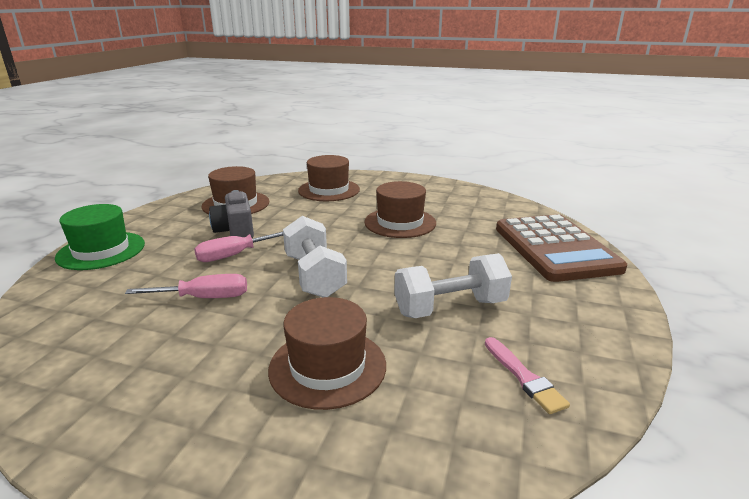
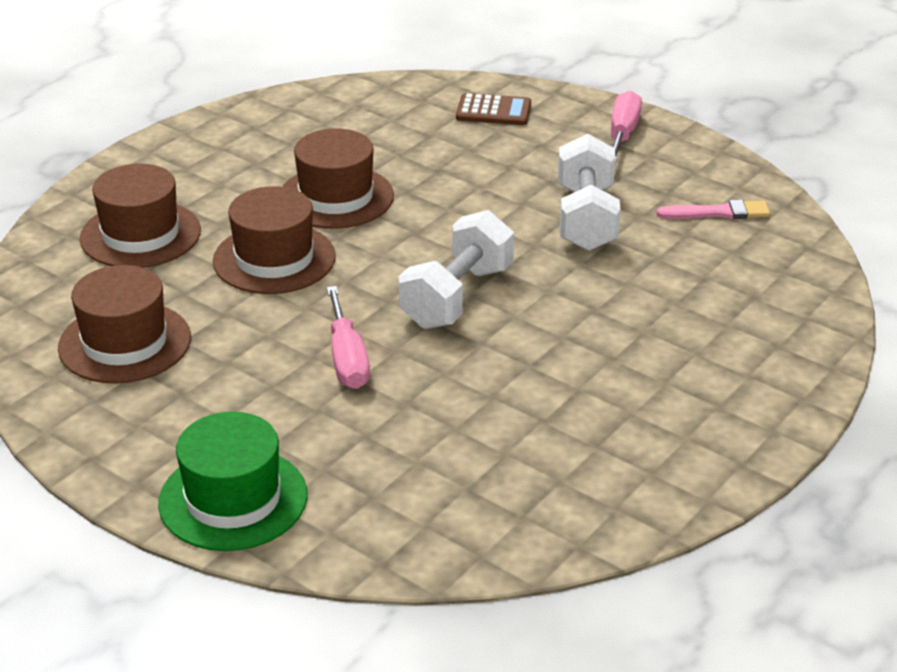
camera: 70 degrees left, 10 degrees up
pink screwdriver [125,274,247,298] -> pink screwdriver moved to [611,90,642,164]
grey camera [209,190,254,238] -> none
brown hat [268,297,386,410] -> brown hat moved to [213,186,336,294]
white dumbbell [283,216,347,297] -> white dumbbell turned 60 degrees counterclockwise [398,210,514,329]
brown calculator [496,214,627,282] -> brown calculator [456,93,531,125], size x0.45

